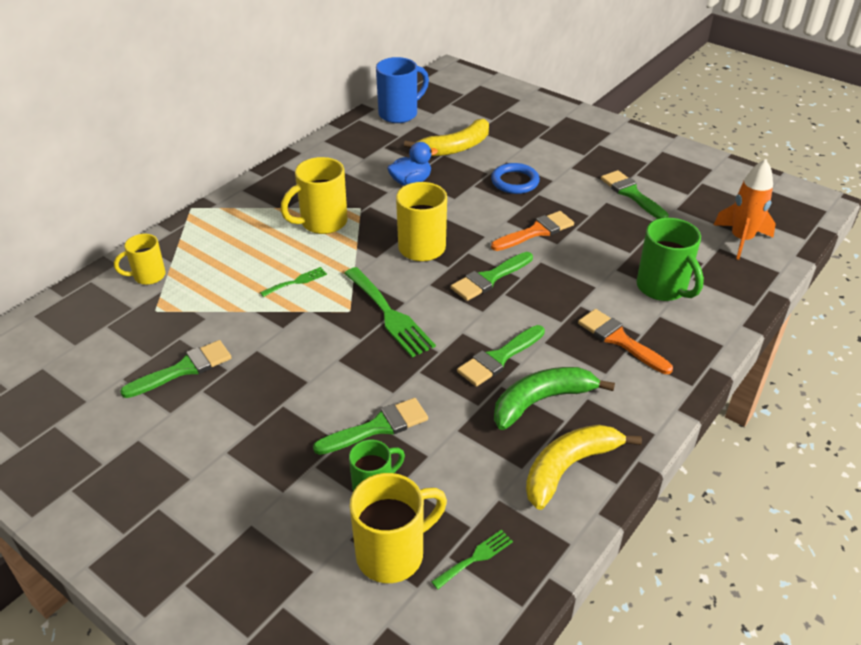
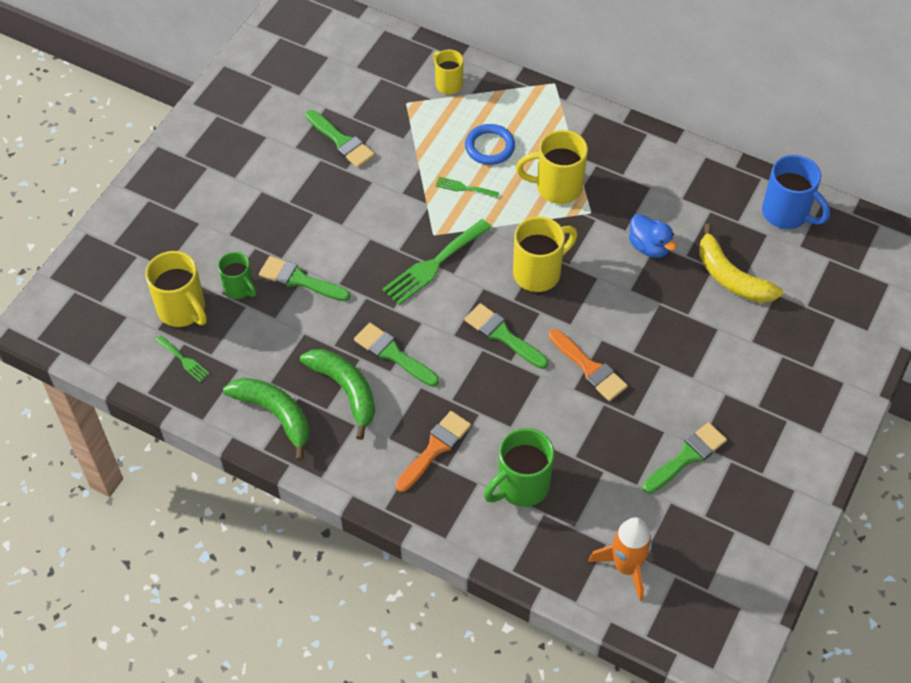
camera: 80 degrees right, 15 degrees up
green fork [260,267,327,297] -> green fork turned 150 degrees clockwise [436,177,499,198]
yellow mug [280,157,347,234] -> yellow mug turned 45 degrees counterclockwise [516,130,588,204]
green brush [313,398,428,455] -> green brush turned 150 degrees clockwise [259,256,350,301]
blue ring [491,163,540,194] -> blue ring moved to [465,124,515,165]
yellow banana [526,425,642,510] -> green banana [223,378,309,461]

